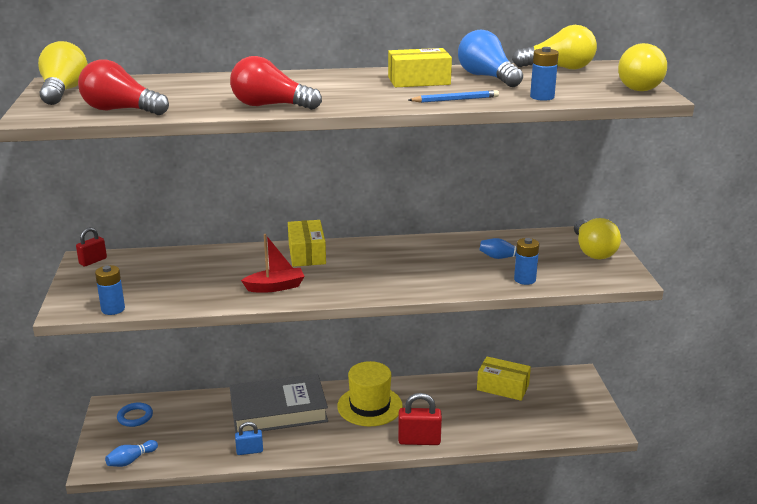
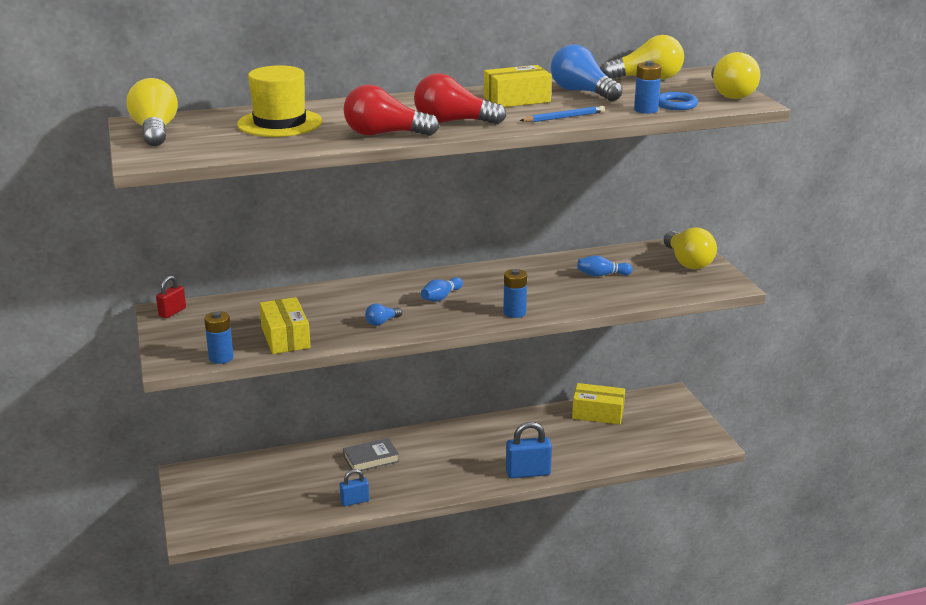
camera: 10 degrees left, 0 degrees up
red light bulb [78,59,169,115] -> red light bulb moved to [414,73,506,125]
blue bowling pin [105,440,158,467] -> blue bowling pin moved to [421,277,463,302]
blue ring [117,402,153,427] -> blue ring moved to [659,92,698,110]
grey book [230,374,328,433] -> grey book [343,438,399,471], size x0.50
red boat [241,234,305,292] -> blue light bulb [365,303,402,326]
yellow box [288,220,326,267] -> yellow box moved to [259,297,310,354]
yellow hat [337,361,403,426] -> yellow hat moved to [237,65,322,137]
red padlock [398,393,442,445] -> blue padlock [506,422,552,478]
blue battery [514,238,539,285] -> blue battery moved to [503,269,527,318]

